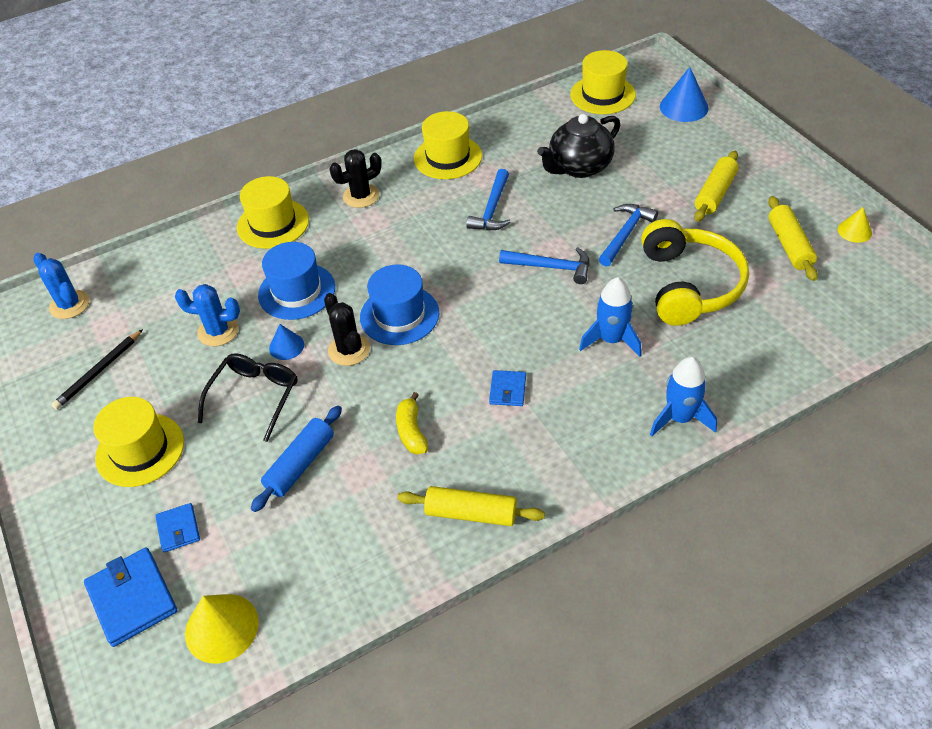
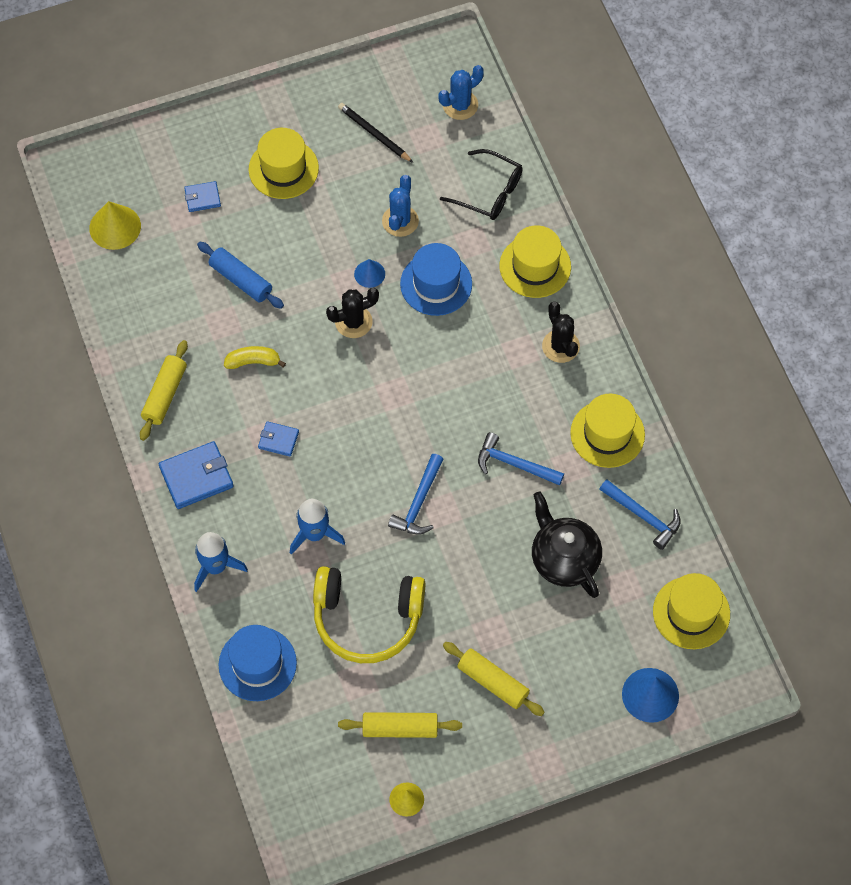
camera: 95 degrees right, 15 degrees up
blue wallet [84,547,177,647] -> blue wallet moved to [159,441,234,509]
black glasses [198,353,297,442] -> black glasses moved to [440,149,523,220]
blue hat [360,264,439,345] -> blue hat moved to [219,625,297,701]
blue hammer [599,204,658,267] -> blue hammer moved to [599,479,681,550]

